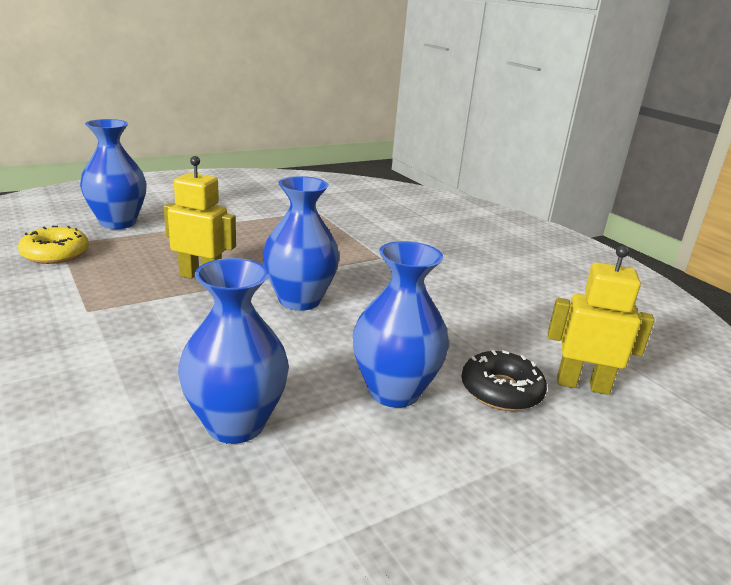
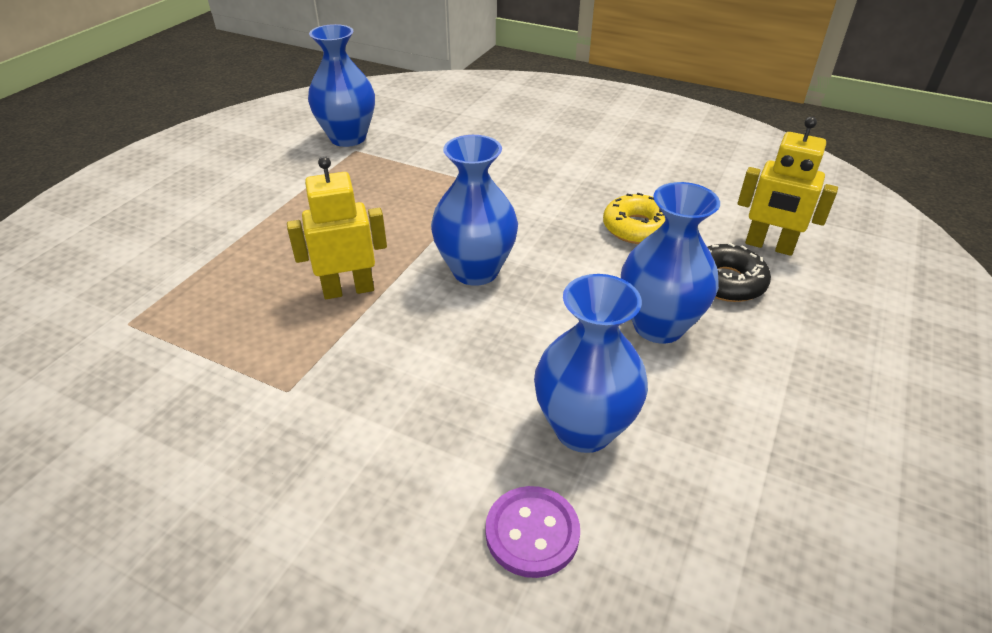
camera: 30 degrees left, 15 degrees up
yellow donut [18,226,89,264] -> yellow donut moved to [603,193,665,244]
blue vase [80,119,147,229] -> blue vase moved to [308,24,375,147]
yellow robot [548,245,655,395] -> yellow robot turned 135 degrees counterclockwise [738,117,838,256]
none -> purple button [485,486,580,578]

